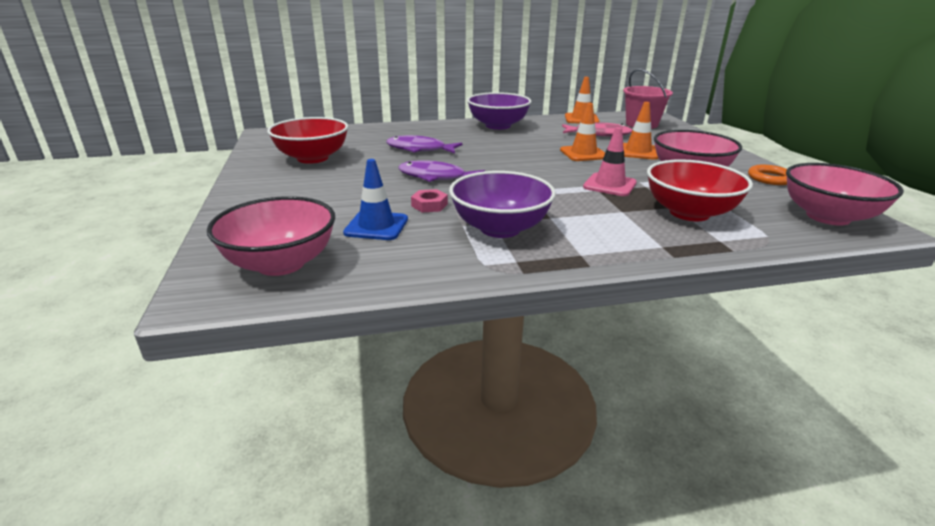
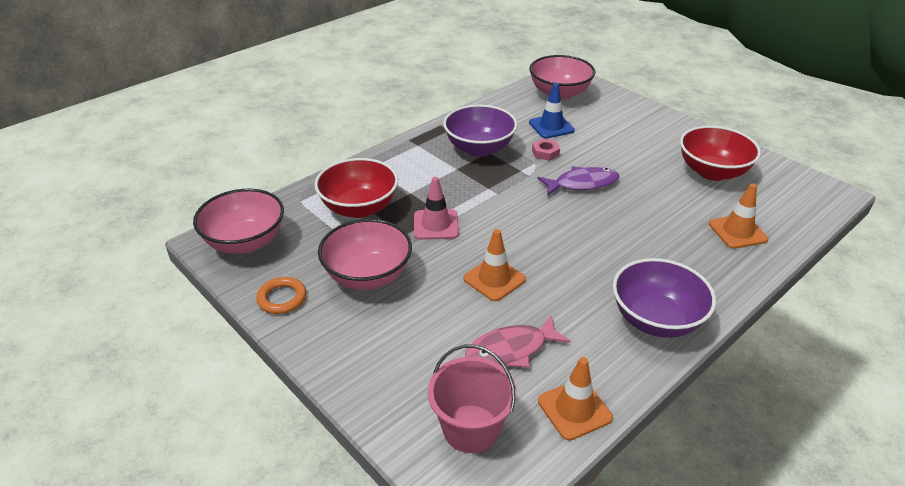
camera: 150 degrees right, 10 degrees up
purple fish [386,135,462,154] -> none
orange traffic cone [623,102,658,160] -> orange traffic cone moved to [709,183,768,249]

